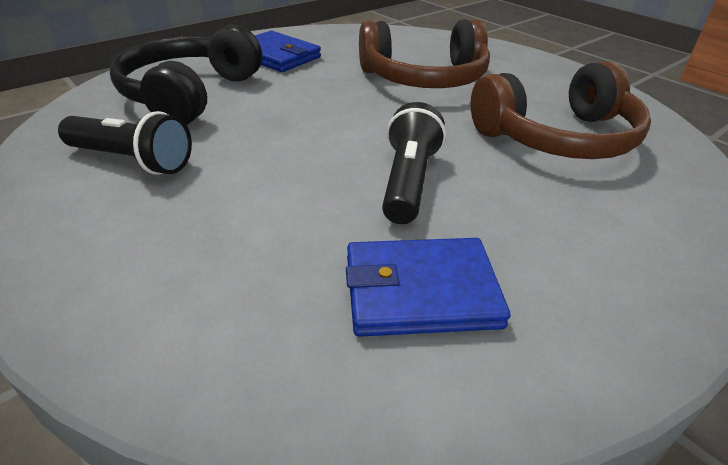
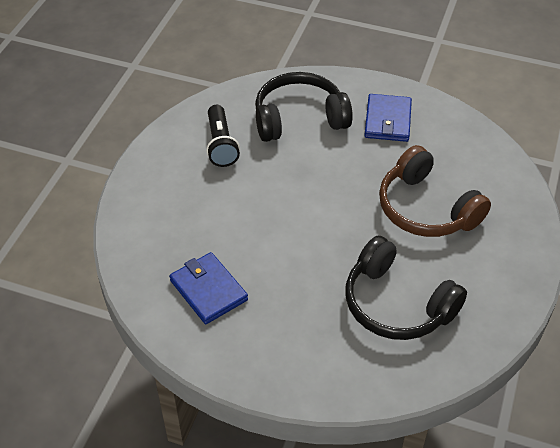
camera: 60 degrees right, 10 degrees up
black flashlight [382,102,446,224] -> none
brown headphones [470,61,651,159] -> black headphones [345,236,467,340]

